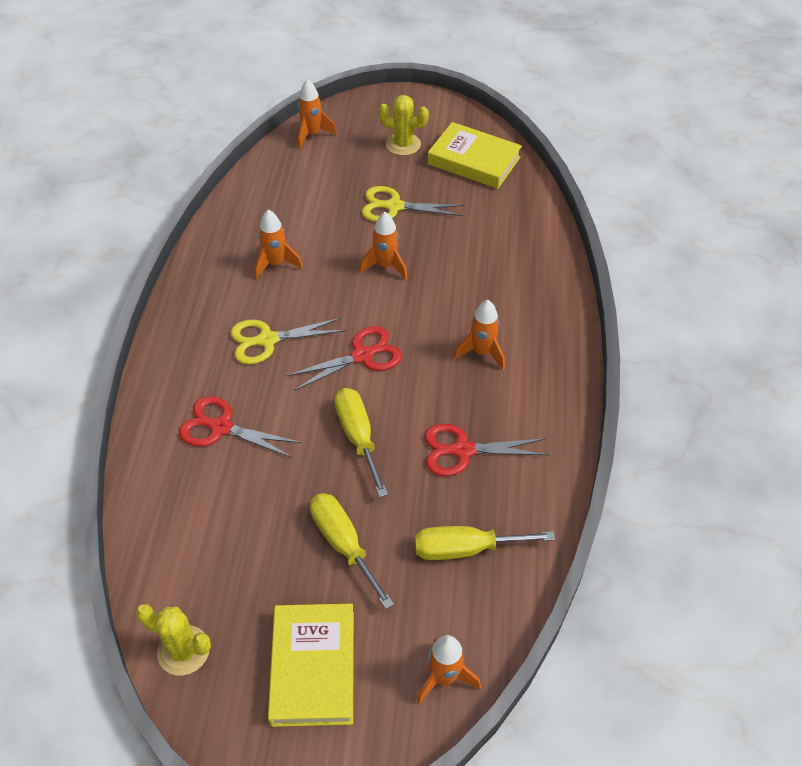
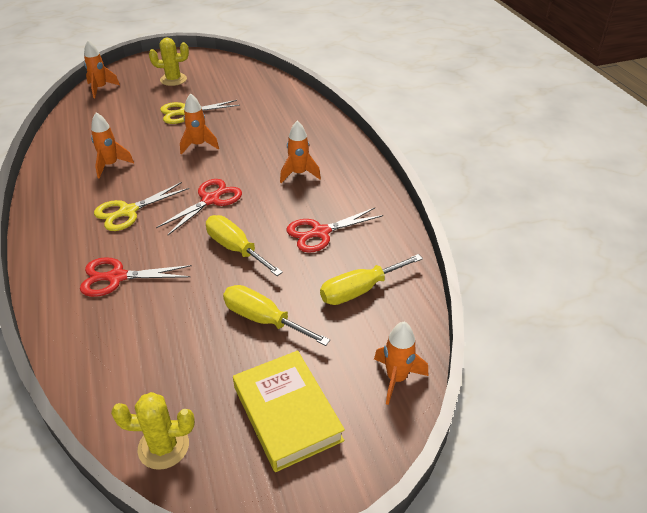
camera: 25 degrees left, 10 degrees down
yellow book [428,122,522,189] -> none

